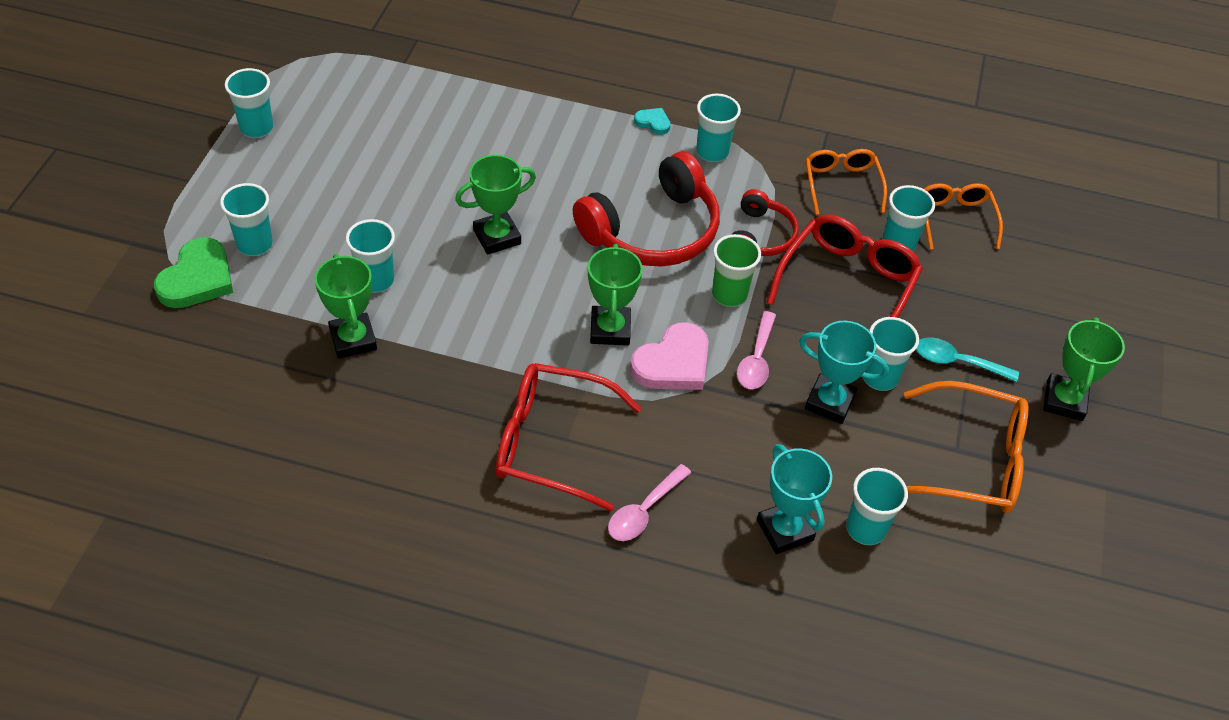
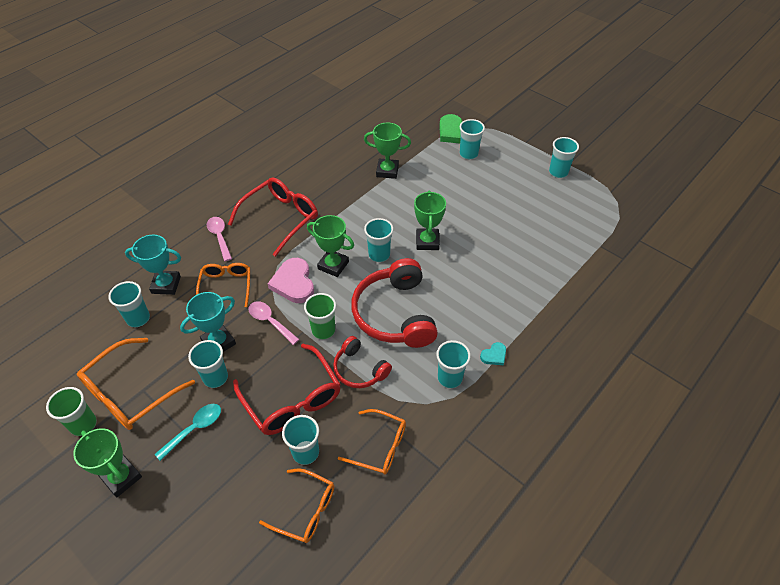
camera: 120 degrees right, 0 degrees up
turquoise cup [346,219,395,293] -> turquoise cup moved to [364,218,393,262]
none -> green cup [46,387,97,436]
none -> orange glasses [196,263,250,307]

